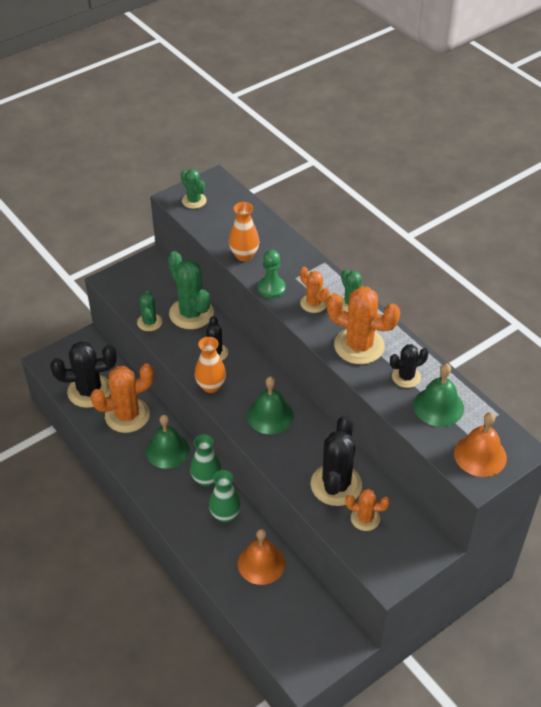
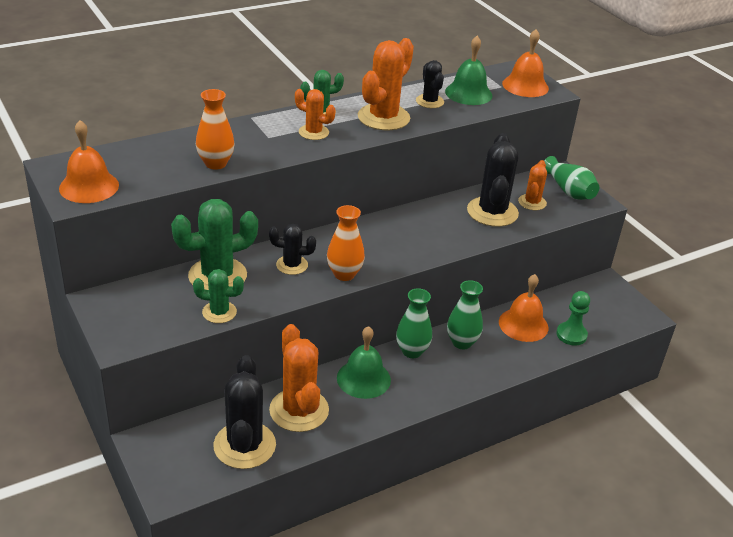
camera: 85 degrees left, 10 degrees down
green cactus [181,169,207,209] -> orange bell [59,120,119,203]
green bell [247,376,294,434] -> none
green pawn [258,250,285,298] -> green pawn moved to [556,291,590,346]
orange cactus [300,267,330,313] -> orange cactus turned 60 degrees clockwise [295,89,335,140]
black cactus [311,415,362,506] -> black cactus turned 75 degrees clockwise [467,133,519,227]
none -> green vase [544,156,599,200]

